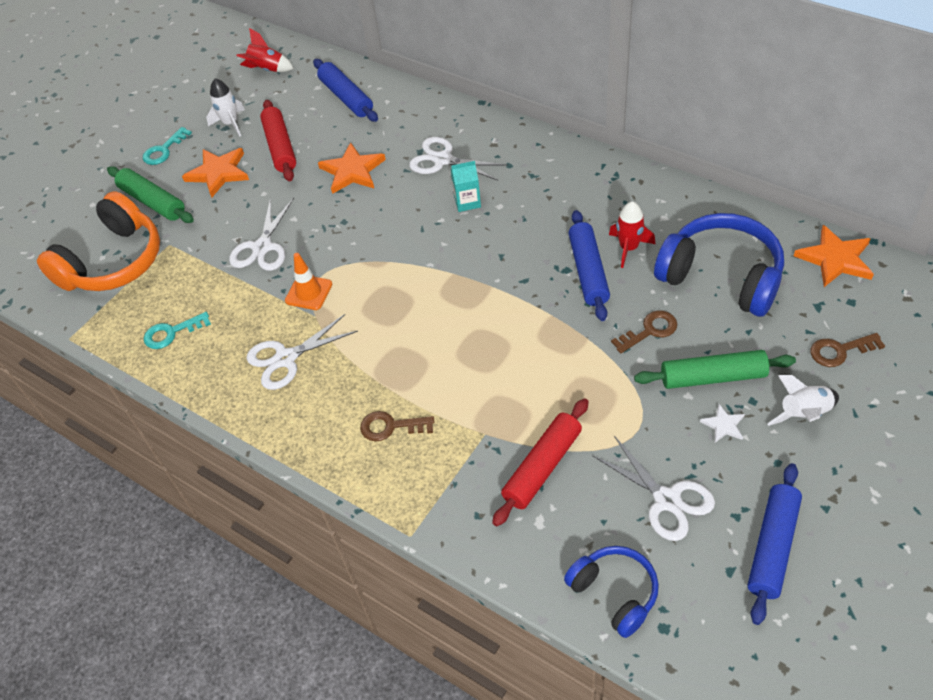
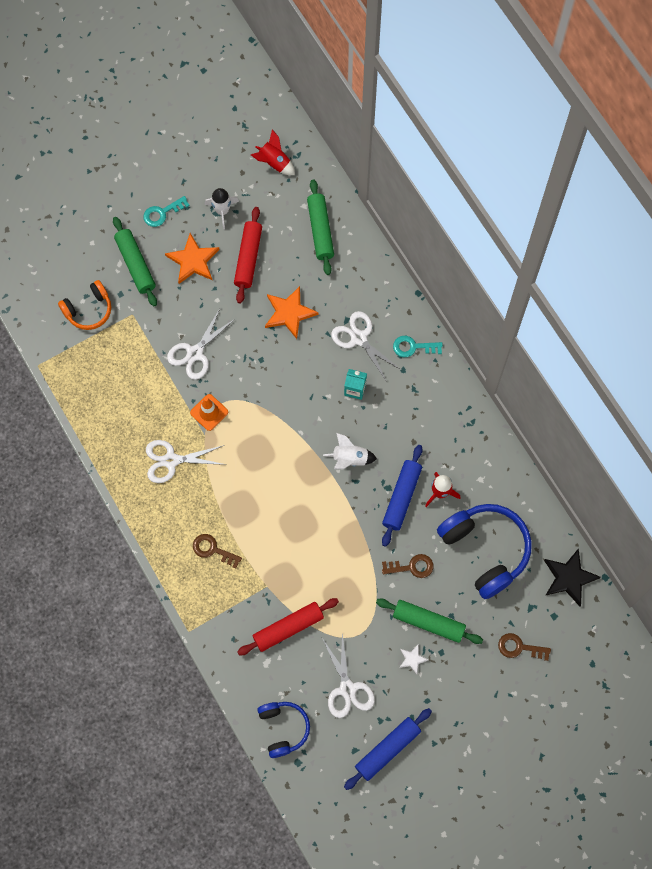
camera: 20 degrees right, 20 degrees up
orange headphones [37,191,160,291] -> orange headphones [58,280,111,330], size x0.58
turquoise key [144,312,211,349] -> turquoise key moved to [393,336,443,357]
blue rolling pin [313,59,378,122] -> green rolling pin [307,179,334,275]
white rocket [767,375,839,426] -> white rocket moved to [323,433,377,469]
orange star [794,225,874,287] -> black star [544,548,601,606]

